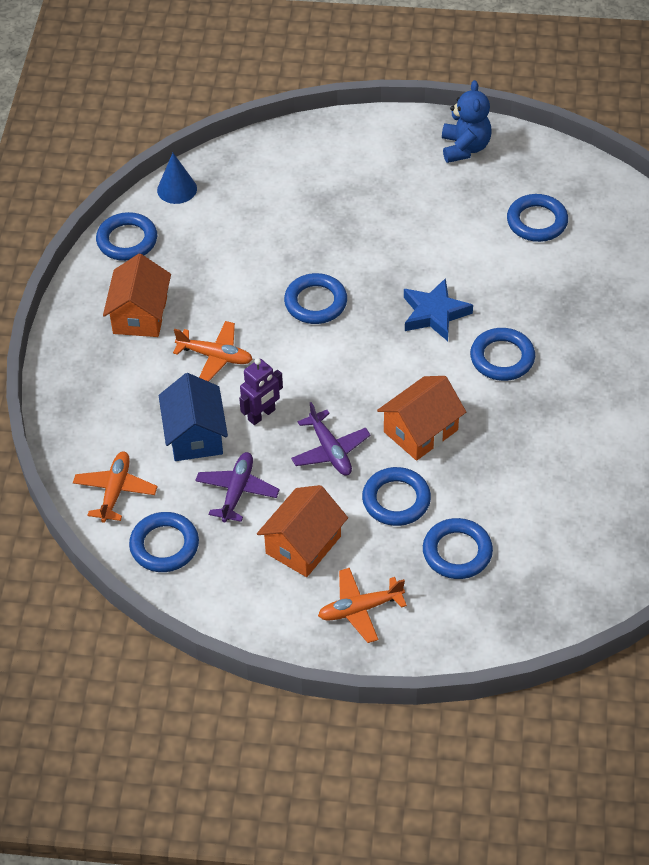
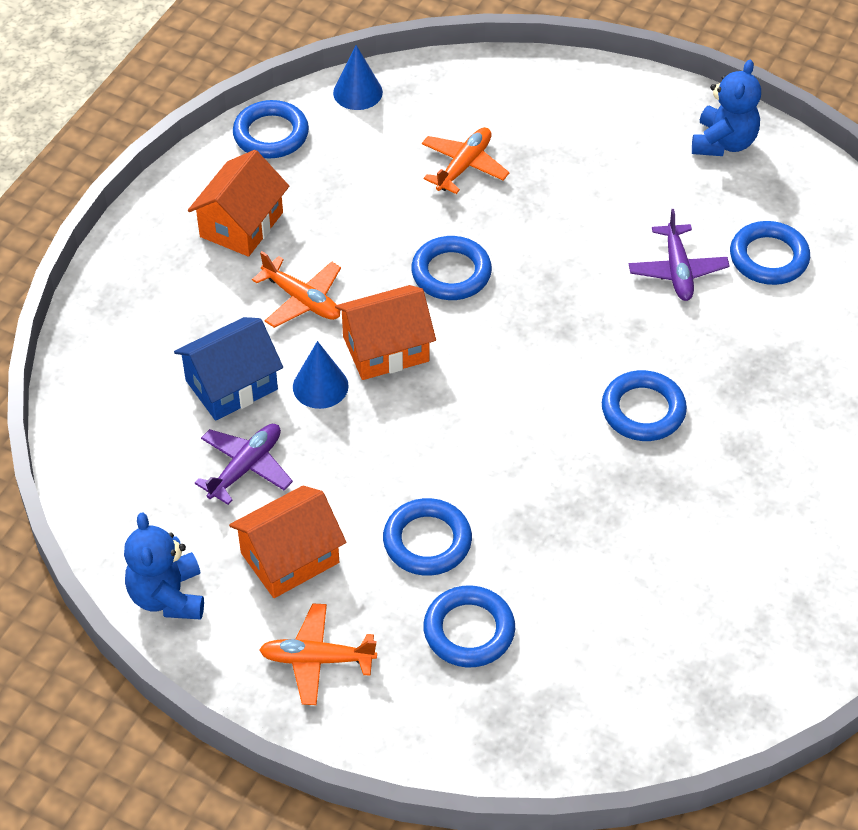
camera: 20 degrees right, 0 degrees up
orange plane [73,451,157,523] -> orange plane moved to [422,127,510,194]
blue ring [129,512,199,572] -> none
blue house [159,373,228,461] -> blue house turned 45 degrees clockwise [174,317,283,421]
purple robot [239,358,283,425] -> blue cone [293,341,349,409]
purple plane [291,402,371,475] -> purple plane moved to [629,209,730,301]
orange house [377,376,466,461] -> orange house moved to [335,285,436,380]
blue star [404,278,473,341] -> none
none -> blue teddy bear [124,513,204,620]

